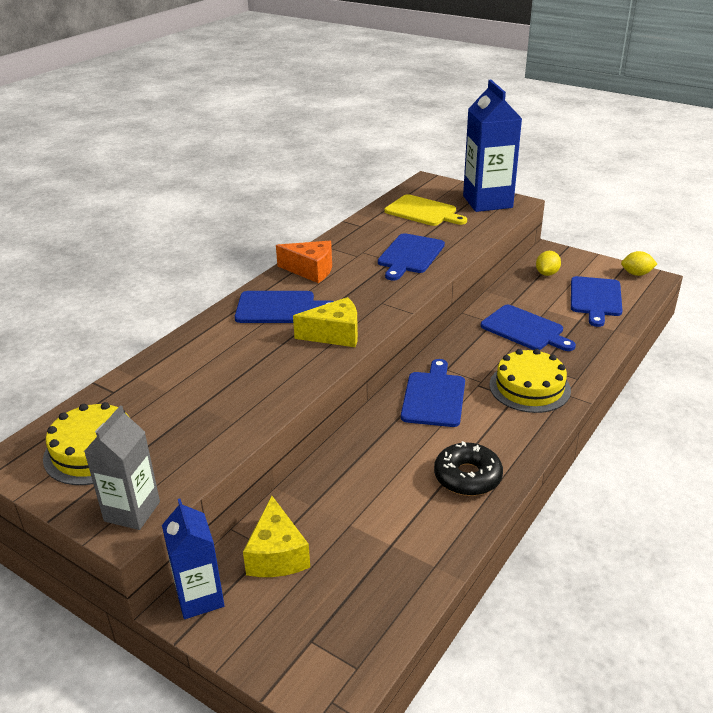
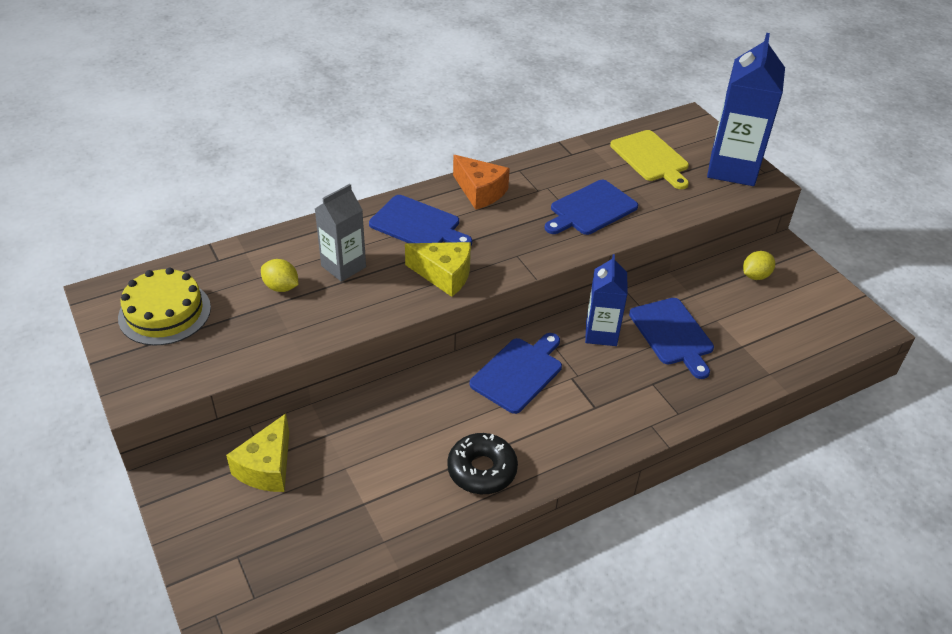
camera: 25 degrees right, 10 degrees up
grey carton [84,406,160,530] -> grey carton moved to [315,184,366,282]
blue carton [162,499,225,619] -> blue carton moved to [585,254,627,346]
yellow cake [490,349,571,413] -> none
blue cutting board [571,276,623,327] -> none
yellow lemon [621,251,657,276] -> yellow lemon moved to [261,259,299,292]

